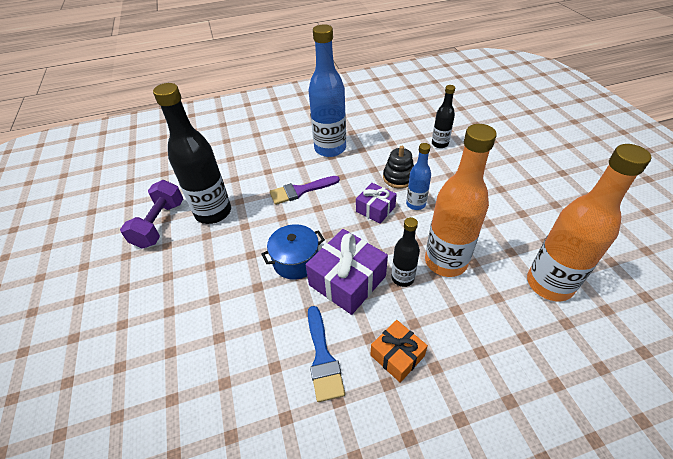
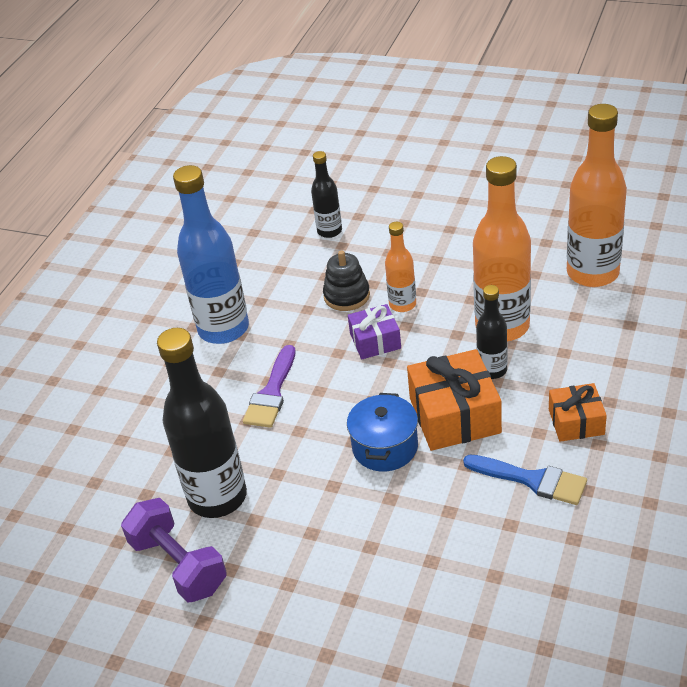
camera: 50 degrees left, 5 degrees down
purple gift [306,229,388,315] -> orange gift [407,349,502,451]
blue bottle [406,143,431,210] -> orange bottle [385,222,416,312]

